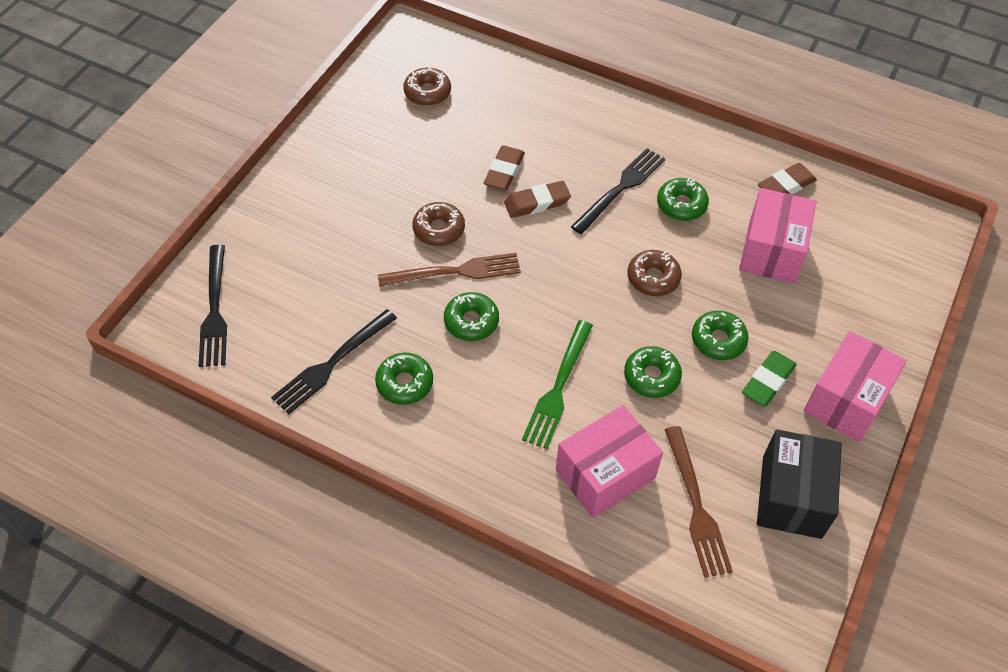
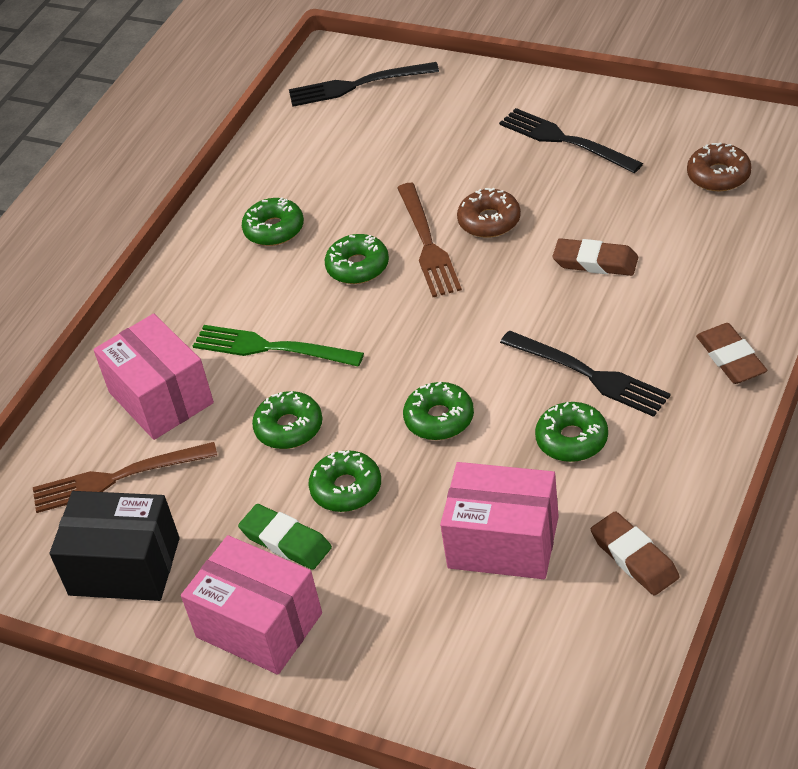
camera: 95 degrees right, 10 degrees down
black fork [271,309,397,414] -> black fork moved to [499,108,643,173]
brown eraser [504,181,571,218] -> brown eraser moved to [696,323,767,384]
brown donut [627,250,682,296] -> green donut [403,382,474,440]

